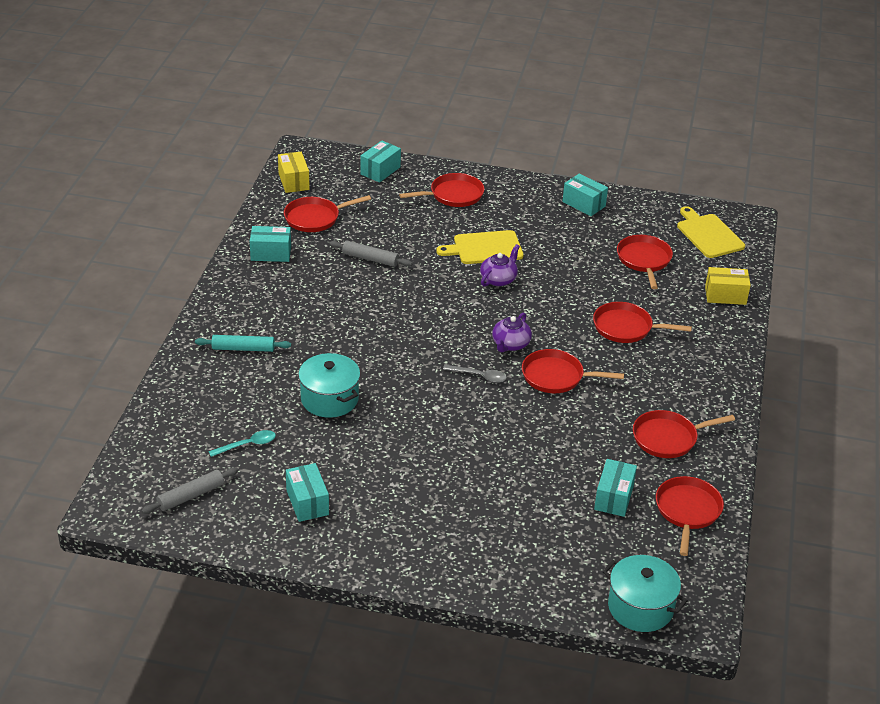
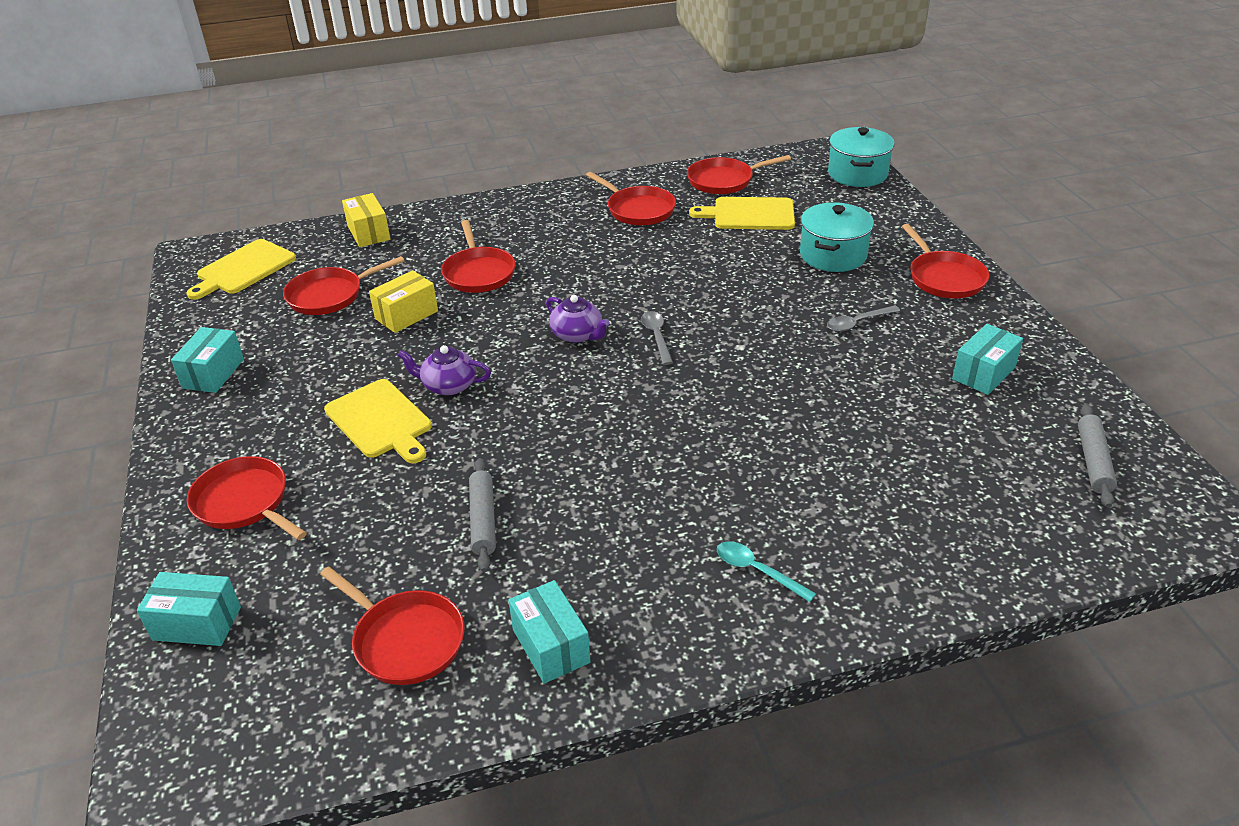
camera: 115 degrees left, 0 degrees up
grey rolling pin [141,467,238,514] -> grey rolling pin turned 75 degrees clockwise [1078,404,1117,508]
turquoise rolling pin [195,335,291,352] -> none
turquoise spoon [208,430,276,457] -> turquoise spoon moved to [717,541,816,602]
yellow box [278,152,310,193] -> yellow box moved to [369,270,438,333]
turquoise pot [298,353,360,418] -> turquoise pot moved to [800,202,874,272]
purple teapot [492,312,532,352] -> purple teapot turned 45 degrees clockwise [546,295,610,343]
red pan [522,349,624,393] -> red pan moved to [902,224,989,298]
turquoise box [594,459,637,517] -> yellow cutting board [689,197,795,230]
none -> grey spoon [827,306,900,332]

